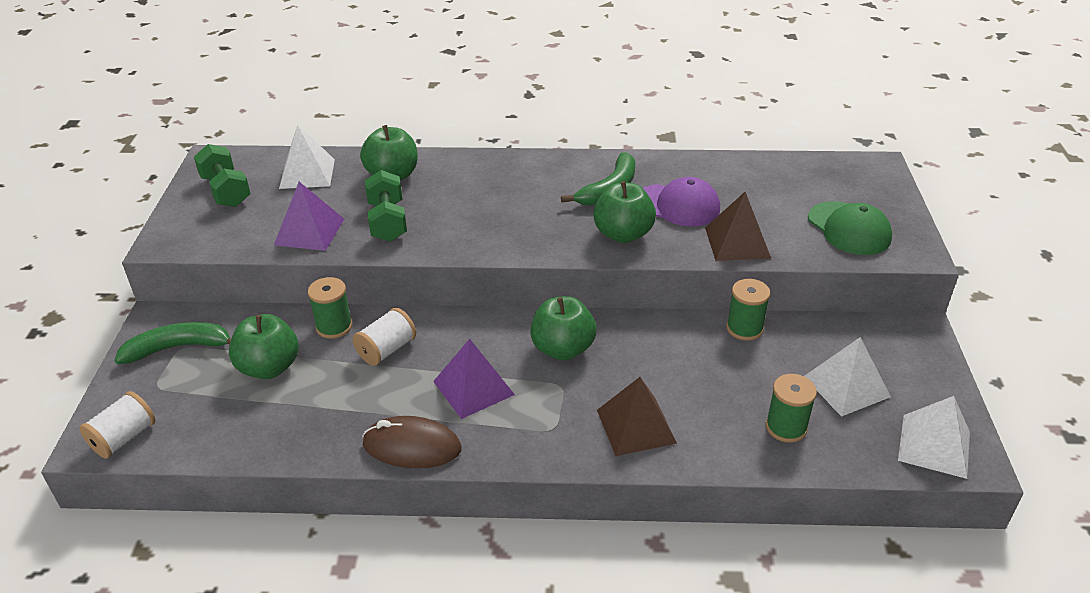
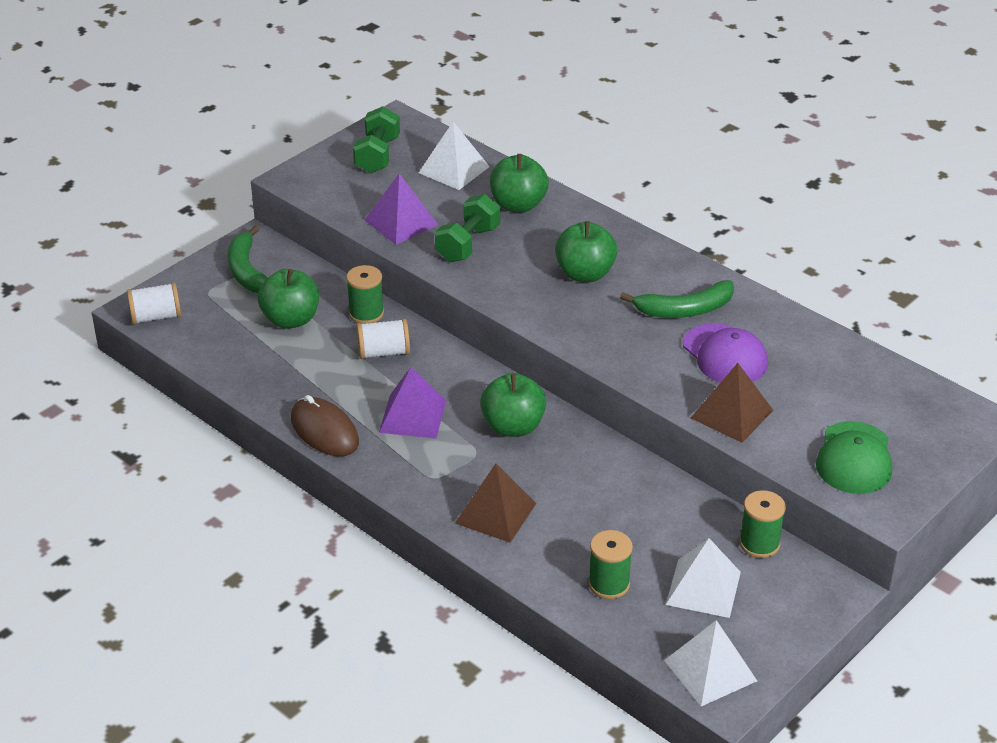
camera: 40 degrees right, 0 degrees up
green banana [114,322,231,364] -> green banana turned 135 degrees counterclockwise [228,226,268,293]
green apple [593,181,656,243] -> green apple moved to [555,221,617,282]
green spool [726,279,770,341] -> green spool moved to [740,490,786,558]

